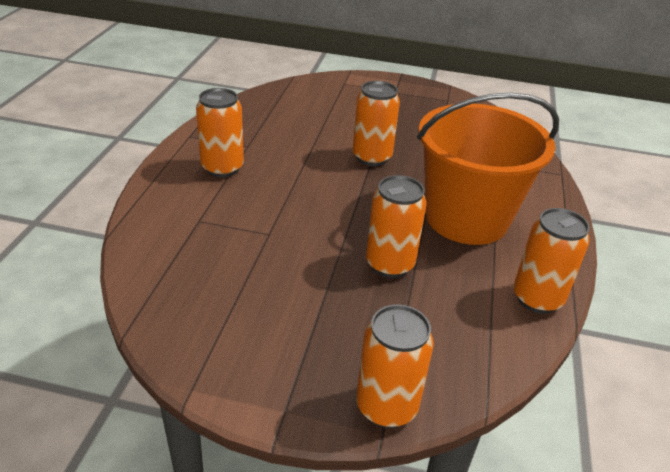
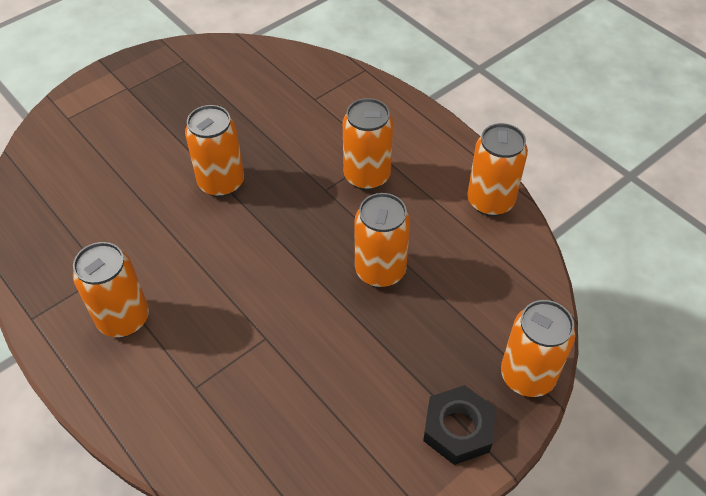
camera: 50 degrees left, 15 degrees up
orange bucket [417,92,559,245] -> orange can [343,98,393,191]
none -> black nut [423,385,496,465]

